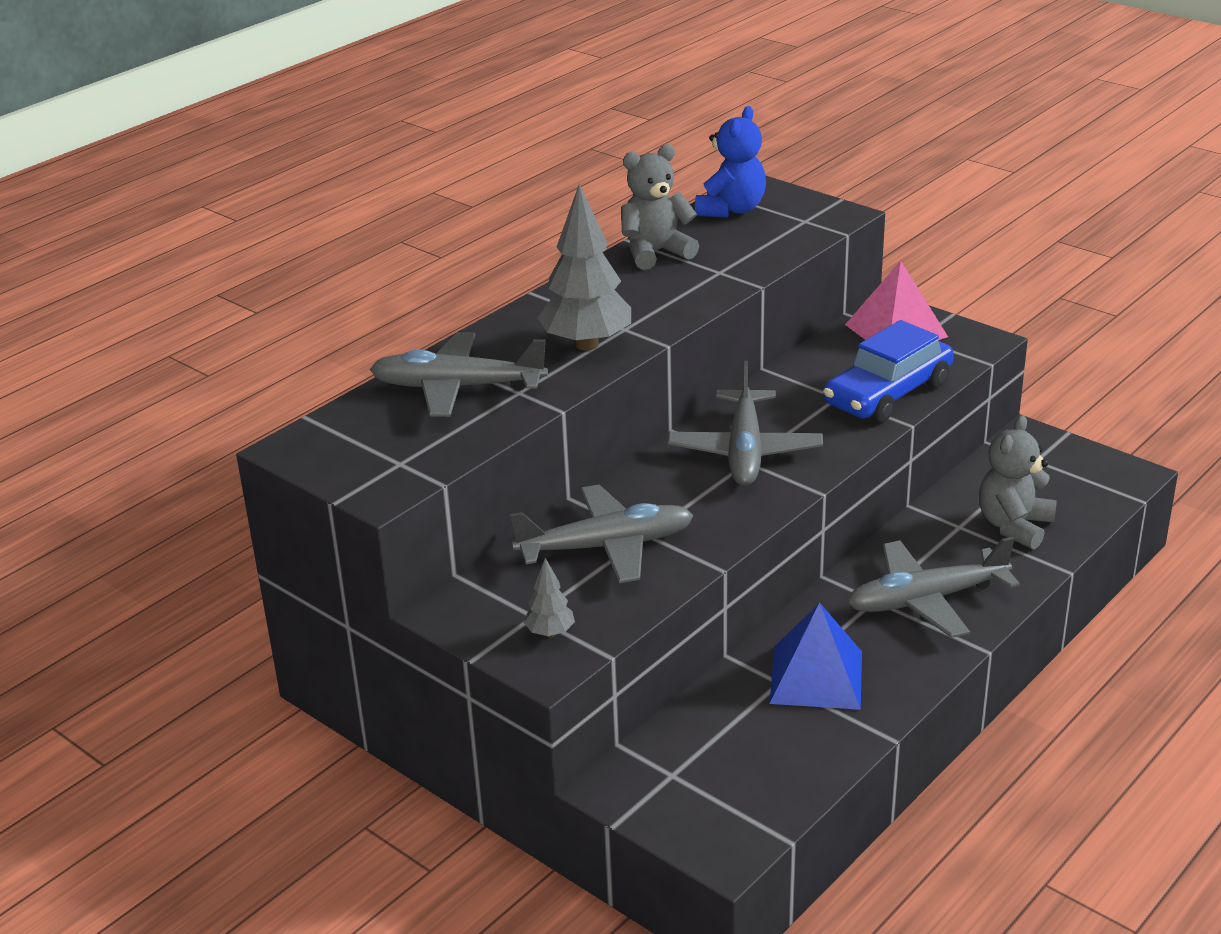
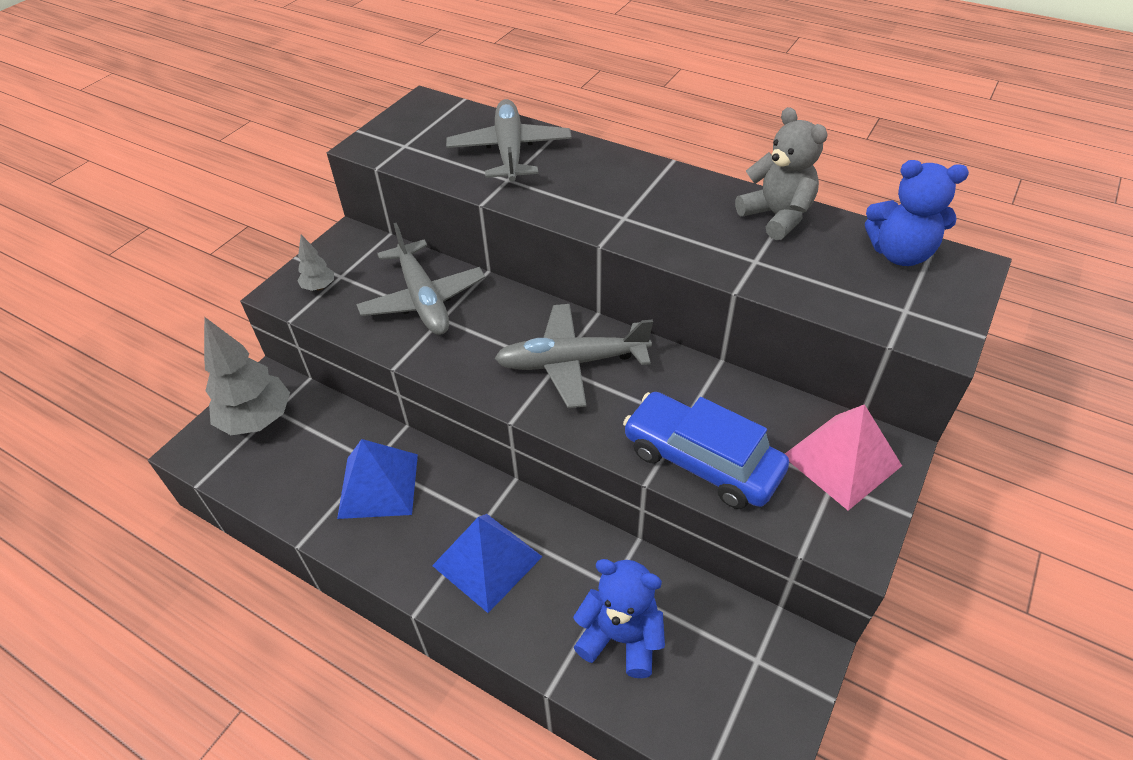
camera: 80 degrees right, 15 degrees up
grey tree [537,184,631,351] -> grey tree moved to [204,317,290,435]
grey plane [847,537,1020,638] -> blue pyramid [432,514,543,613]
grey teddy bear [979,415,1057,549] -> blue teddy bear [573,559,665,678]

